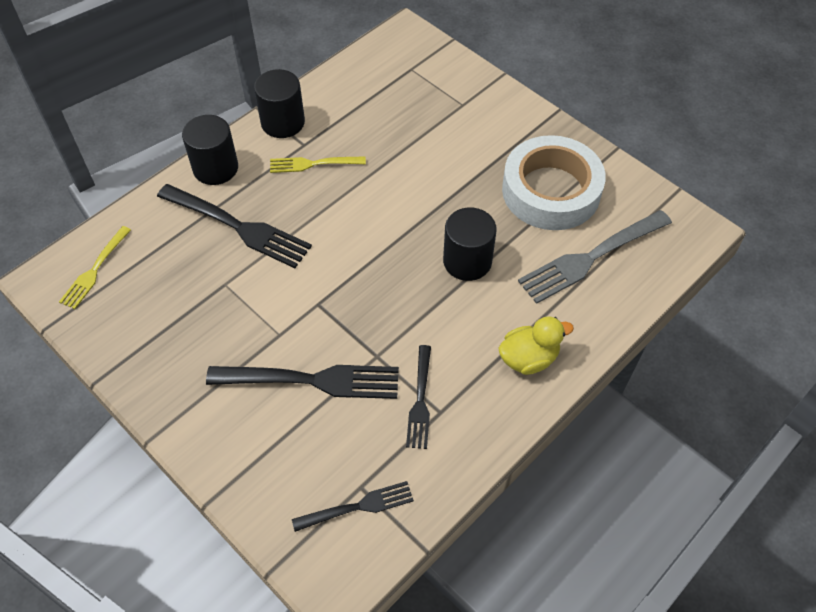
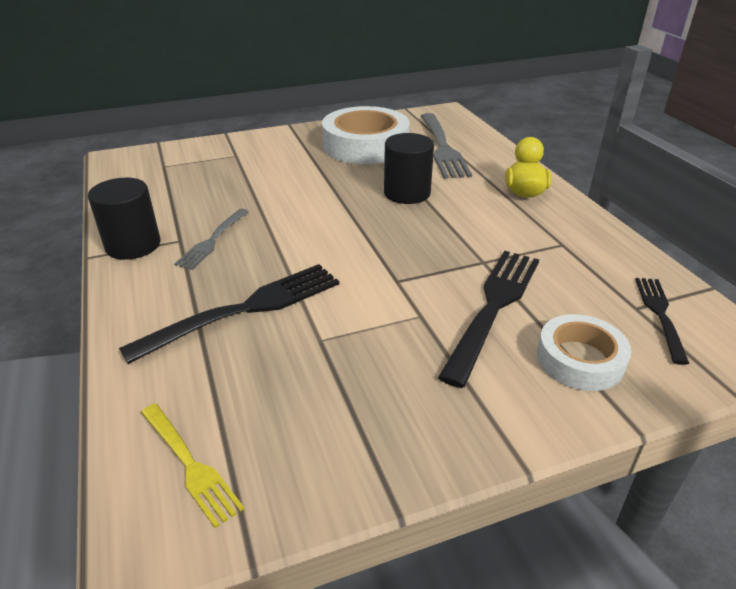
camera: 65 degrees left, 20 degrees down
black cylinder [182,115,238,185] -> none
yellow fork [270,156,366,173] -> grey fork [174,209,249,270]
black fork [406,345,431,449] -> none
none -> white tape [537,314,631,391]

